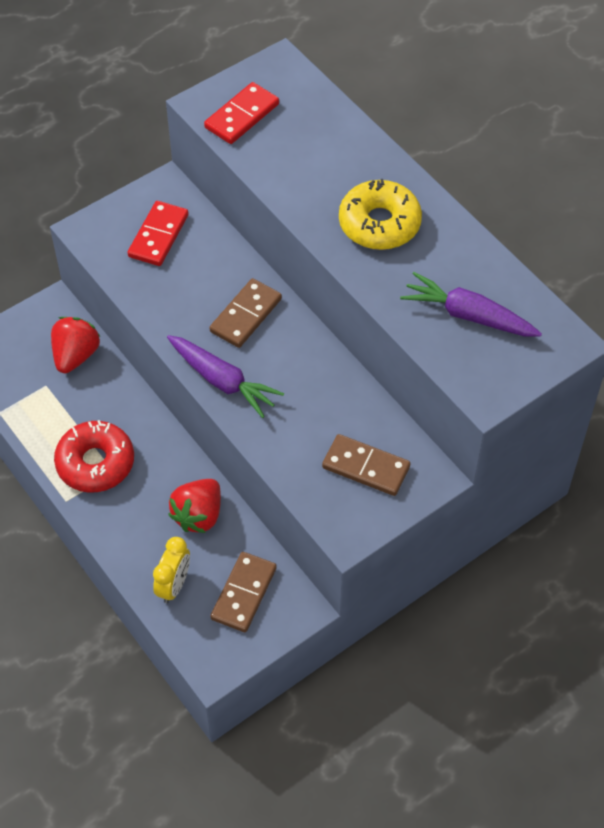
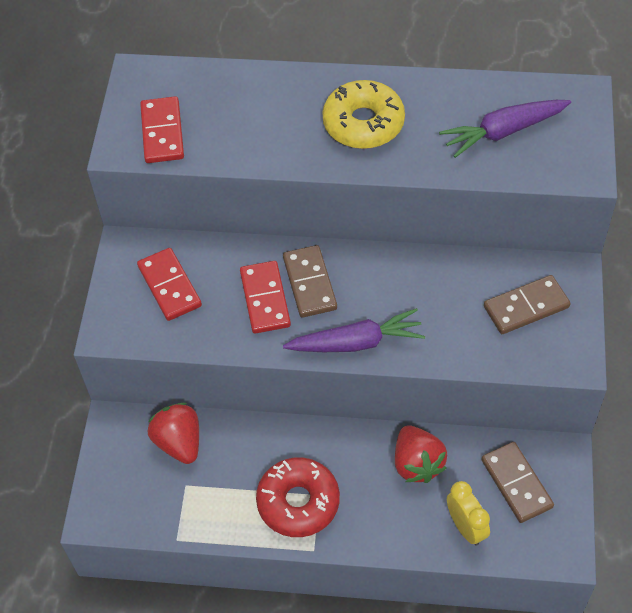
camera: 45 degrees left, 0 degrees up
none -> red domino [240,261,291,334]

